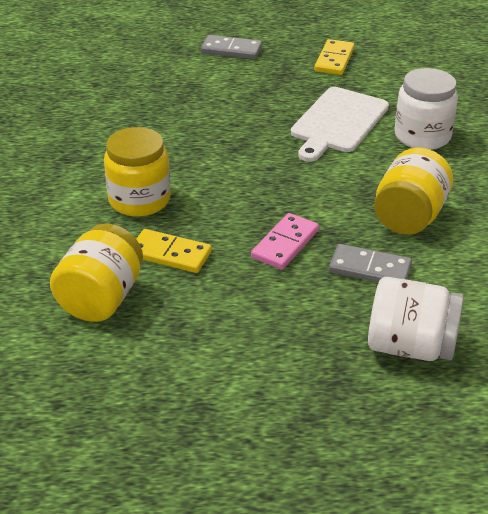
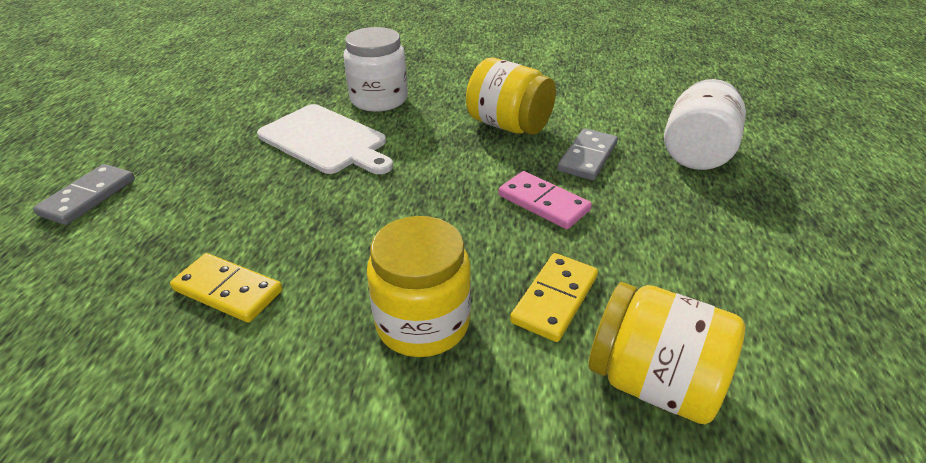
camera: 80 degrees left, 0 degrees up
yellow domino [314,39,354,75] -> yellow domino moved to [170,253,282,323]

